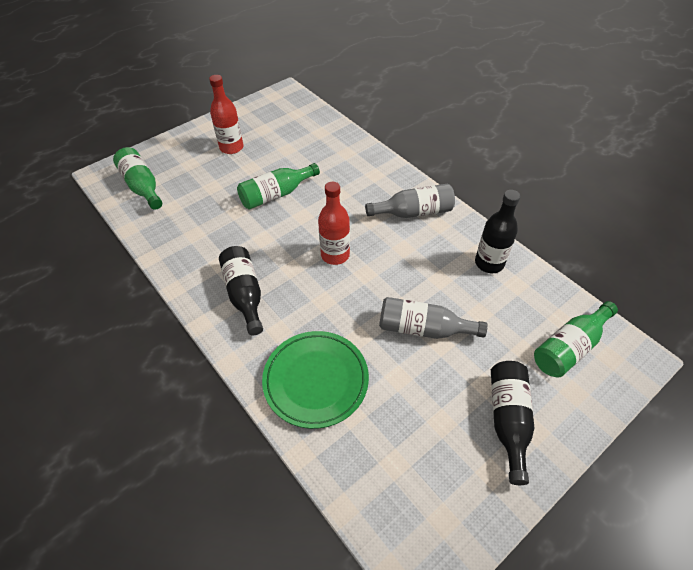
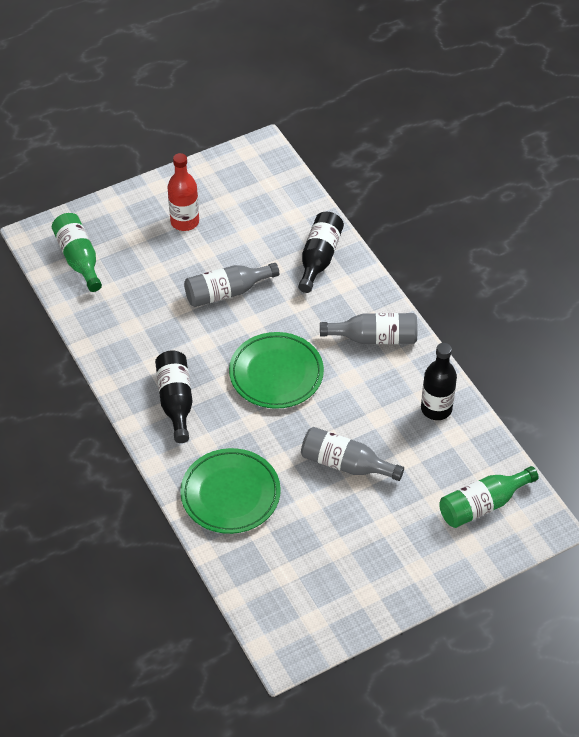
camera: 10 degrees right, 0 degrees up
green bottle [237,163,320,209] -> grey bottle [184,263,279,307]
red bottle [318,182,350,265] -> green plate [229,332,324,409]
black bottle [491,361,534,485] -> black bottle moved to [298,212,344,293]

